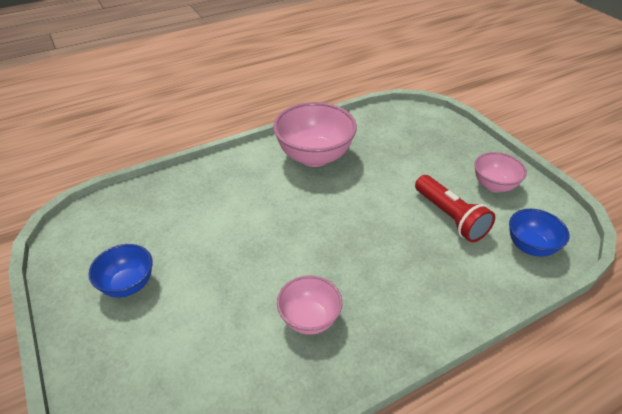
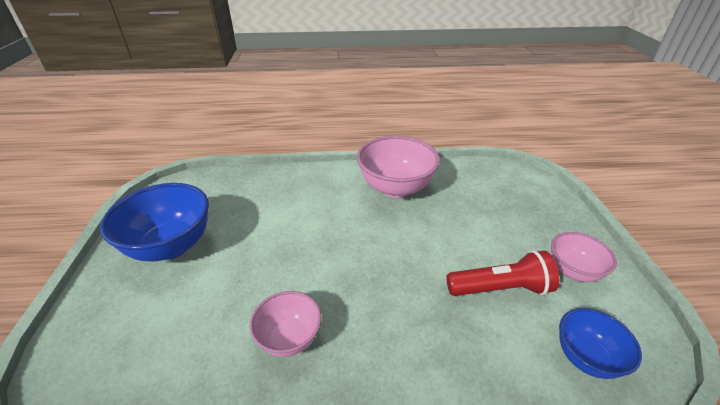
camera: 25 degrees right, 5 degrees down
blue bowl [89,244,153,297] -> blue bowl [100,183,209,261], size x1.73
red flashlight [415,175,495,242] -> red flashlight turned 90 degrees counterclockwise [446,250,559,296]

